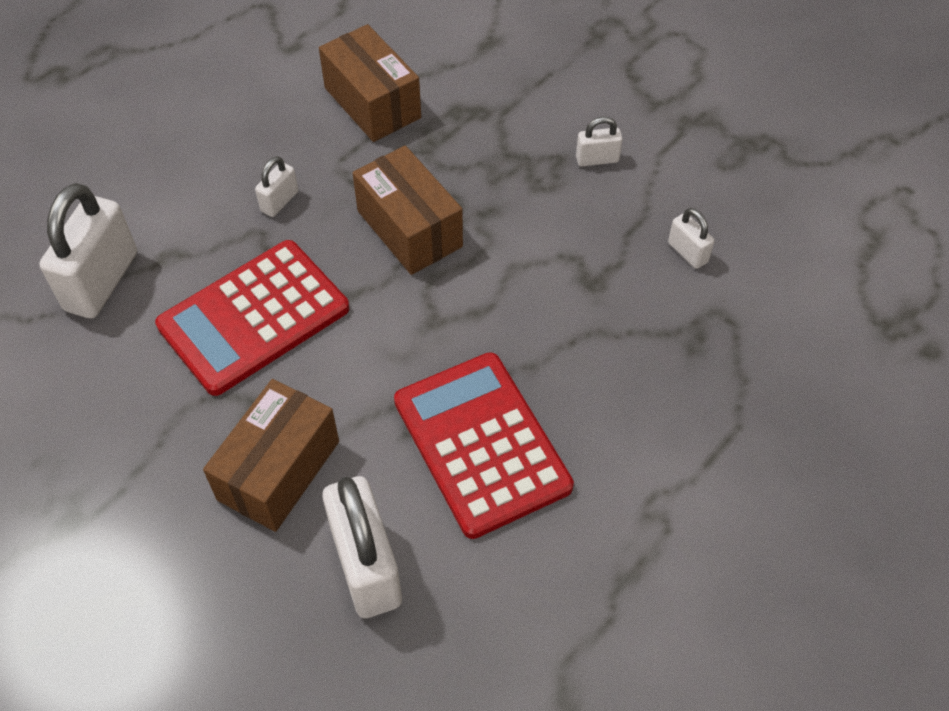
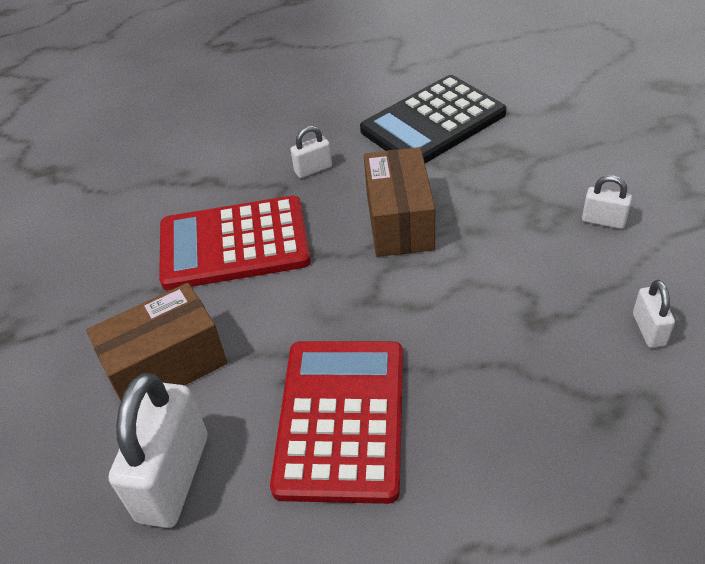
camera: 35 degrees right, 10 degrees down
white padlock [39,183,137,318] -> none
brown box [319,24,421,142] -> black calculator [360,75,507,163]

